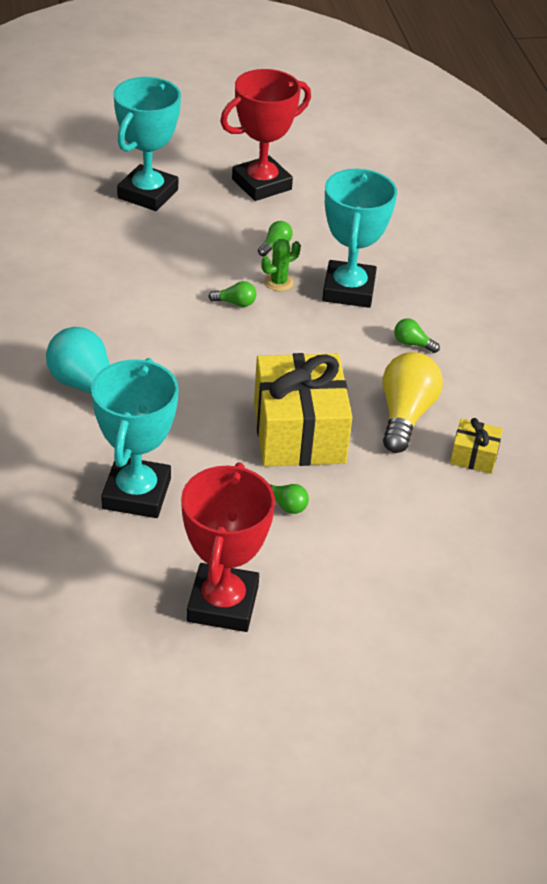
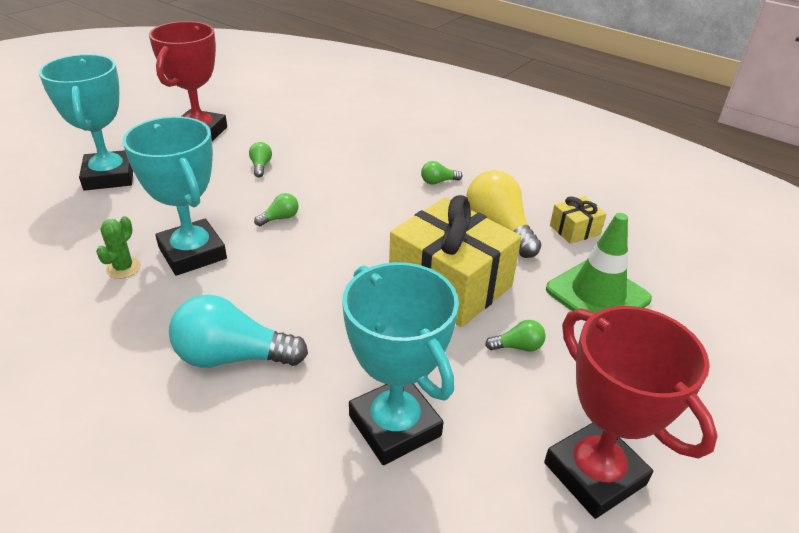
camera: 40 degrees left, 5 degrees down
green cactus [261,239,301,291] -> green cactus moved to [96,216,141,279]
turquoise trophy [322,169,397,308] -> turquoise trophy moved to [122,116,227,276]
none -> green traffic cone [546,213,652,313]

